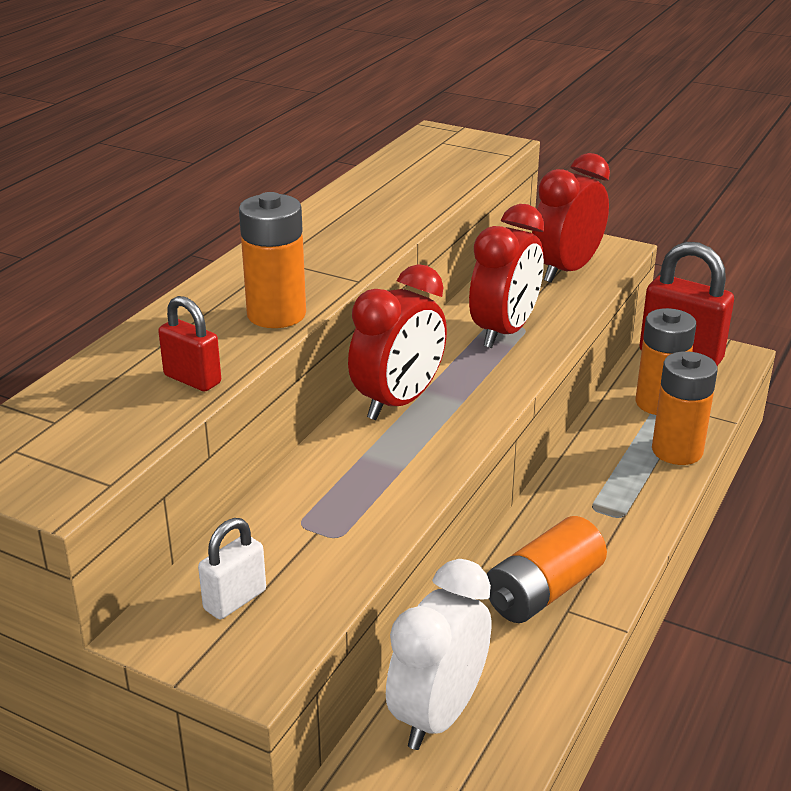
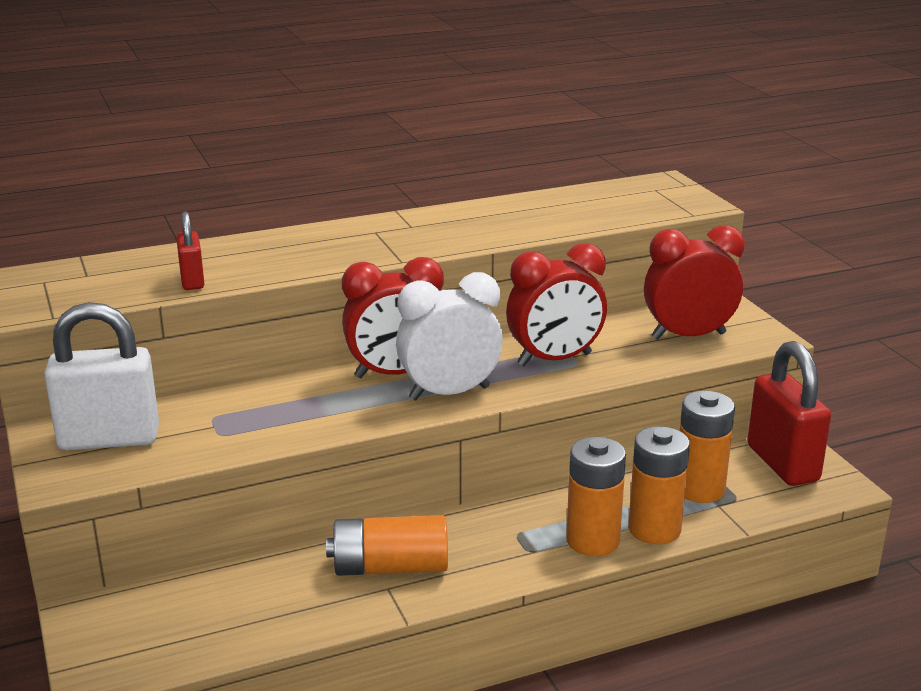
camera: 40 degrees right, 5 degrees down
white padlock [198,518,266,619] -> white padlock [44,302,159,450], size x1.93
orange battery [239,192,306,328] -> orange battery moved to [566,437,626,556]
white clock [386,559,491,750] -> white clock moved to [396,272,503,401]

